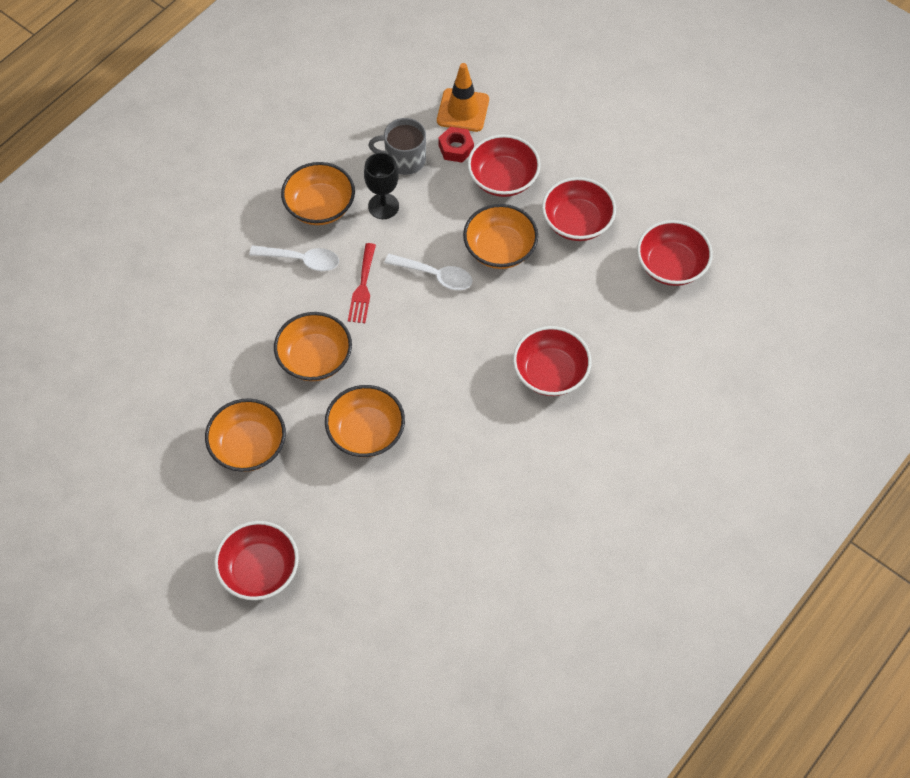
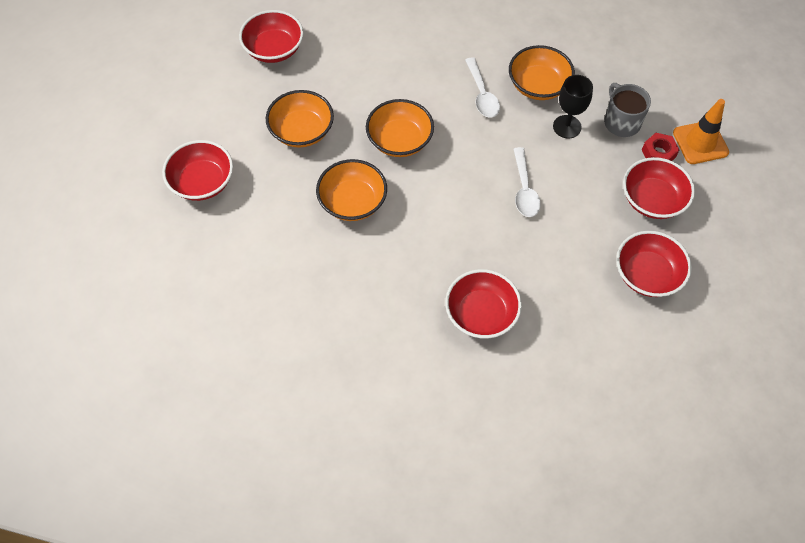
camera: 65 degrees right, 0 degrees up
red fork [348,243,376,323] -> none
orange bowl [463,204,538,269] -> none
red bowl [637,220,713,286] -> red bowl moved to [239,10,304,63]

